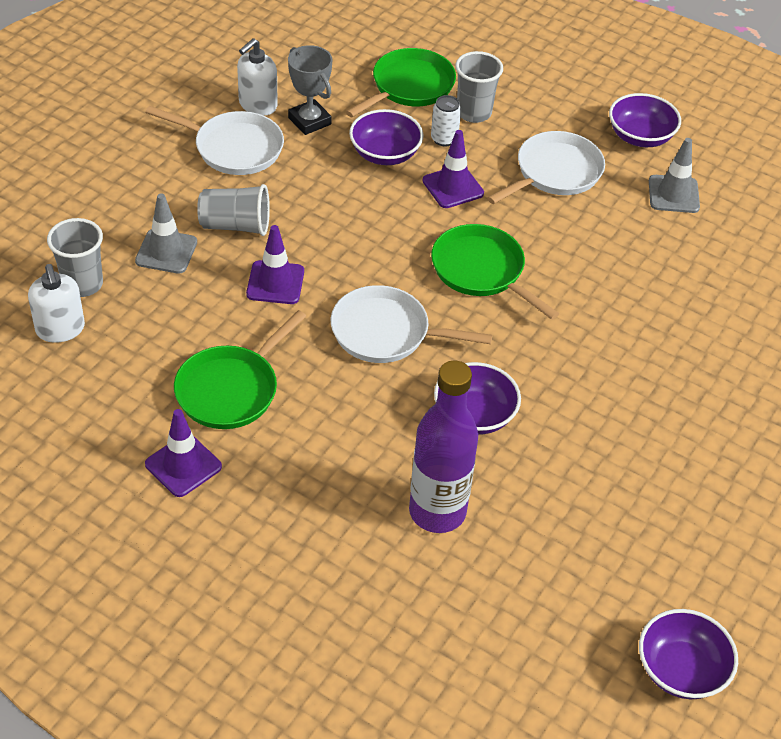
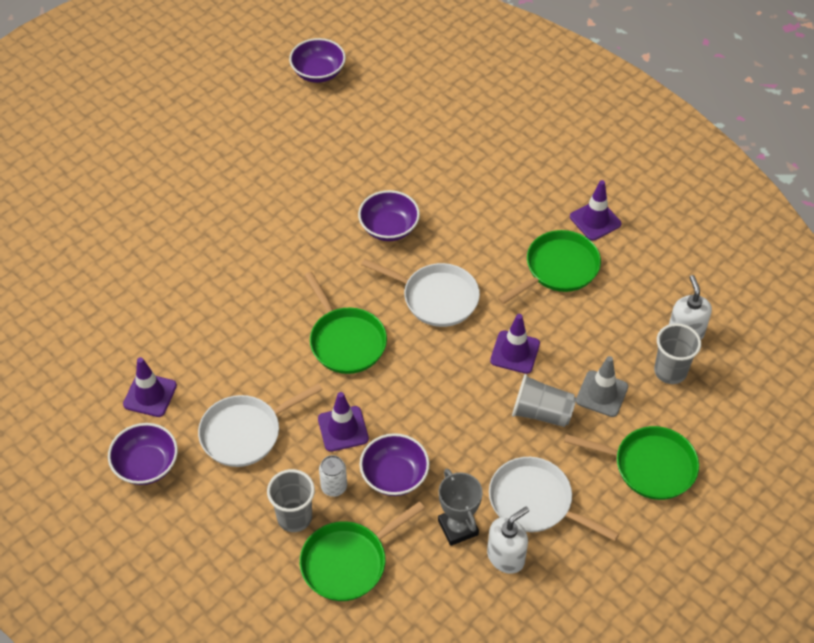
camera: 165 degrees left, 5 degrees up
purple bottle [409,361,478,533] -> none
grey traffic cone [649,138,700,213] -> purple traffic cone [123,357,177,417]
none -> green pan [564,426,699,500]

